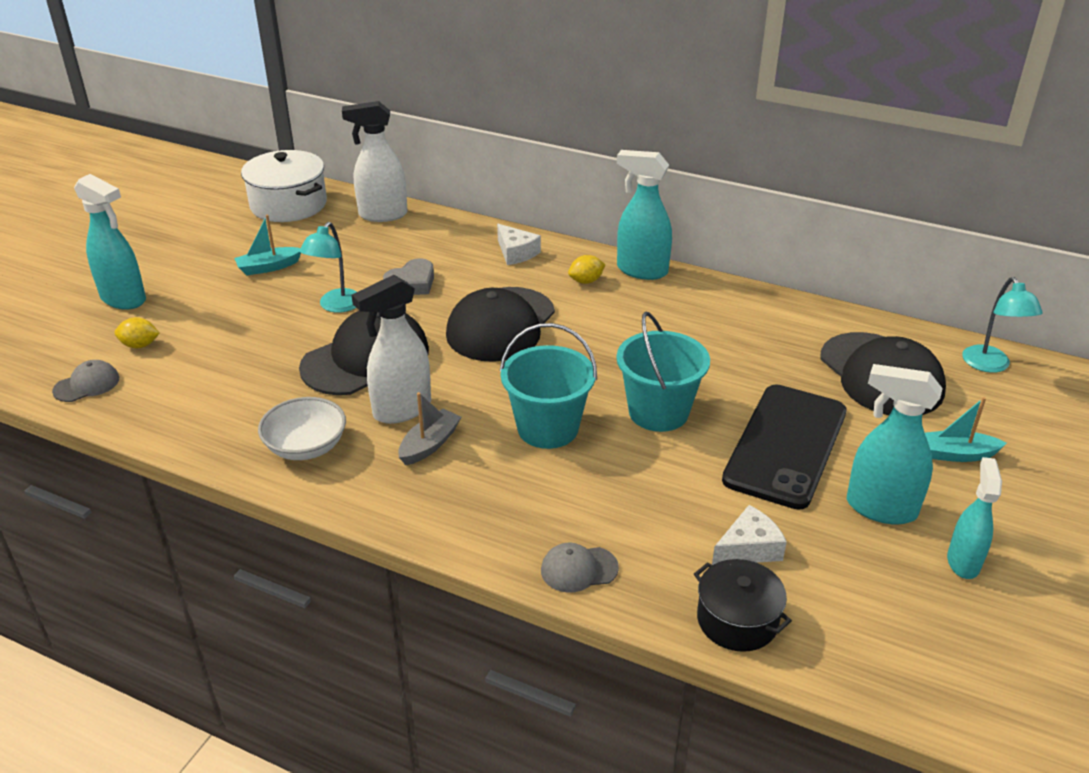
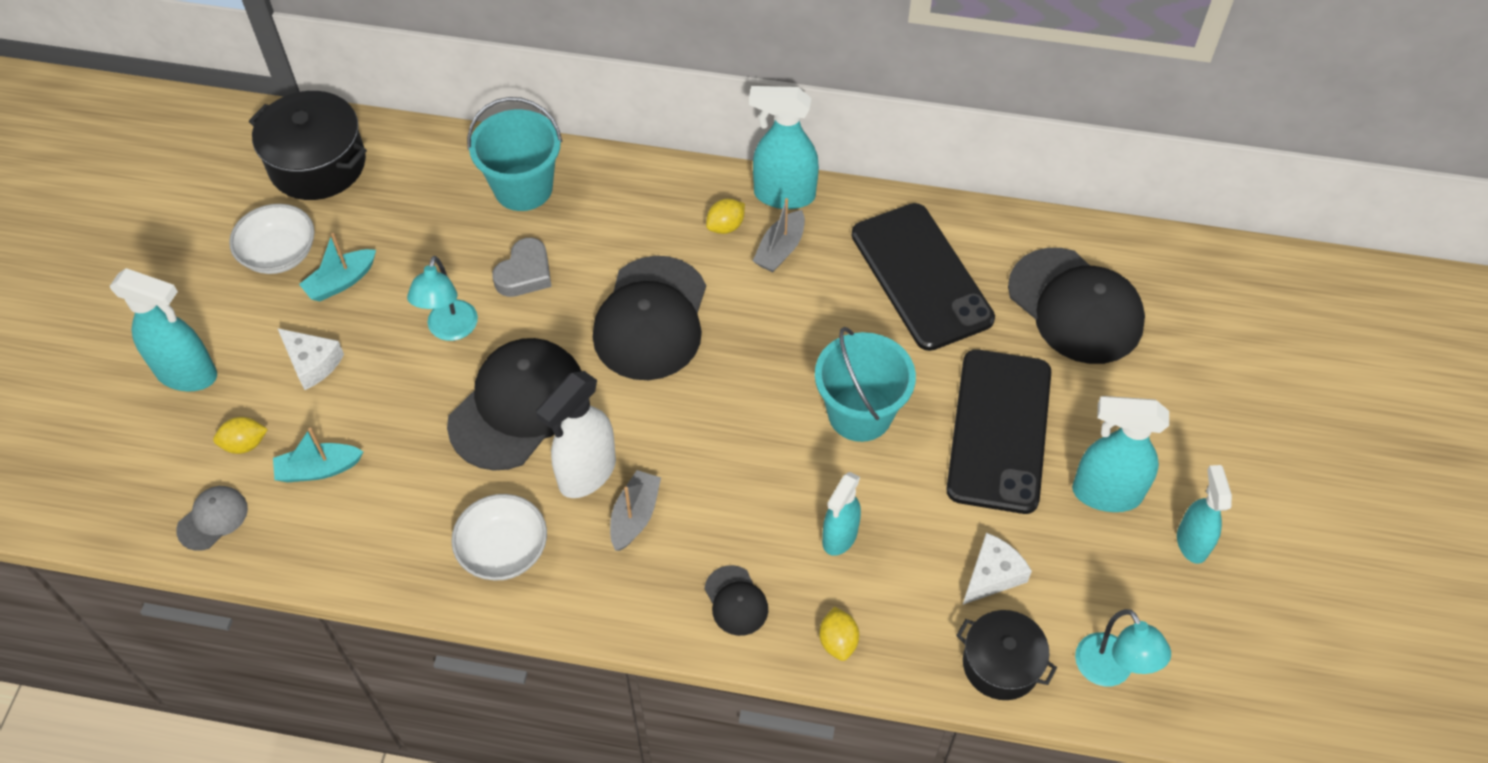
camera: 15 degrees left, 20 degrees up
white pot [241,150,327,222] -> black pot [249,91,367,200]
white spray bottle [342,101,407,222] -> none
white cheese [497,224,541,265] -> white cheese moved to [277,328,344,390]
turquoise bucket [500,323,597,449] -> turquoise bucket moved to [467,97,562,211]
grey cap [541,543,619,593] -> yellow lemon [819,606,859,661]
turquoise boat [925,397,1007,462] -> turquoise boat moved to [273,428,364,482]
turquoise lamp [962,277,1042,373] -> turquoise lamp moved to [1075,609,1171,686]
none -> white bowl [229,204,315,274]
none -> black cap [704,565,768,636]
none -> grey boat [753,198,805,272]
none -> turquoise spray bottle [822,472,861,556]
none -> black phone [852,203,995,351]

